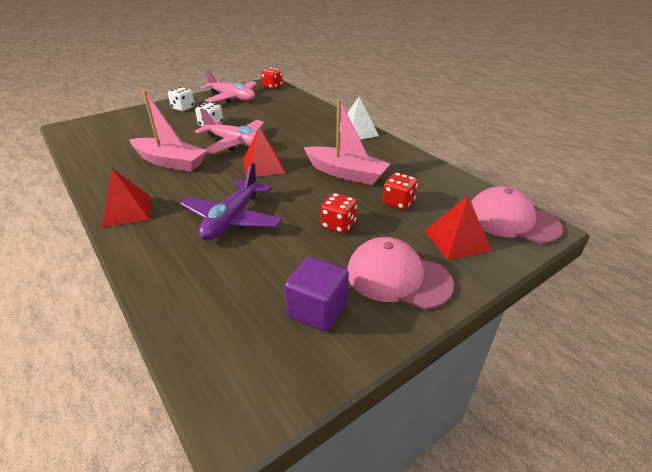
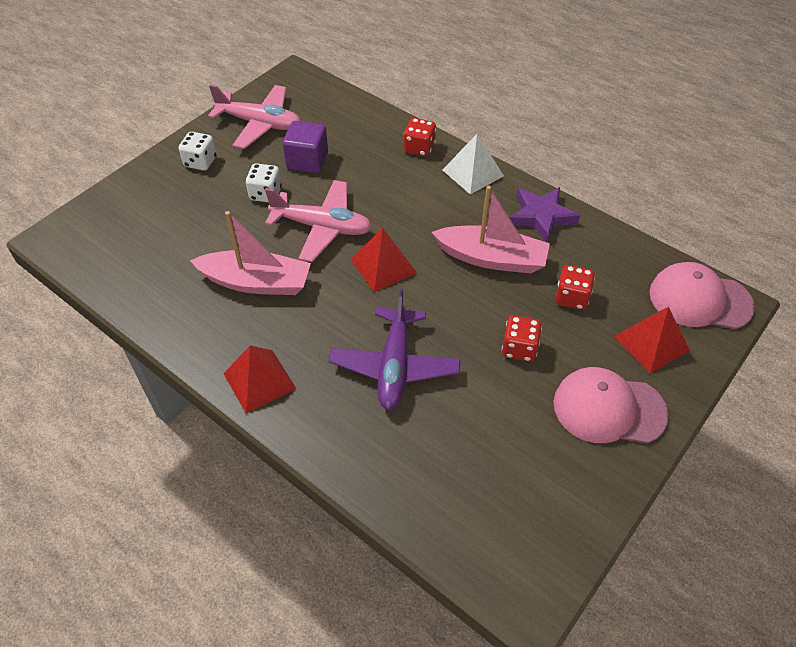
camera: 15 degrees left, 15 degrees up
red dice [261,68,283,89] -> red dice moved to [404,118,436,157]
purple cube [284,257,349,331] -> purple cube moved to [282,121,328,173]
none -> purple star [510,187,580,242]

